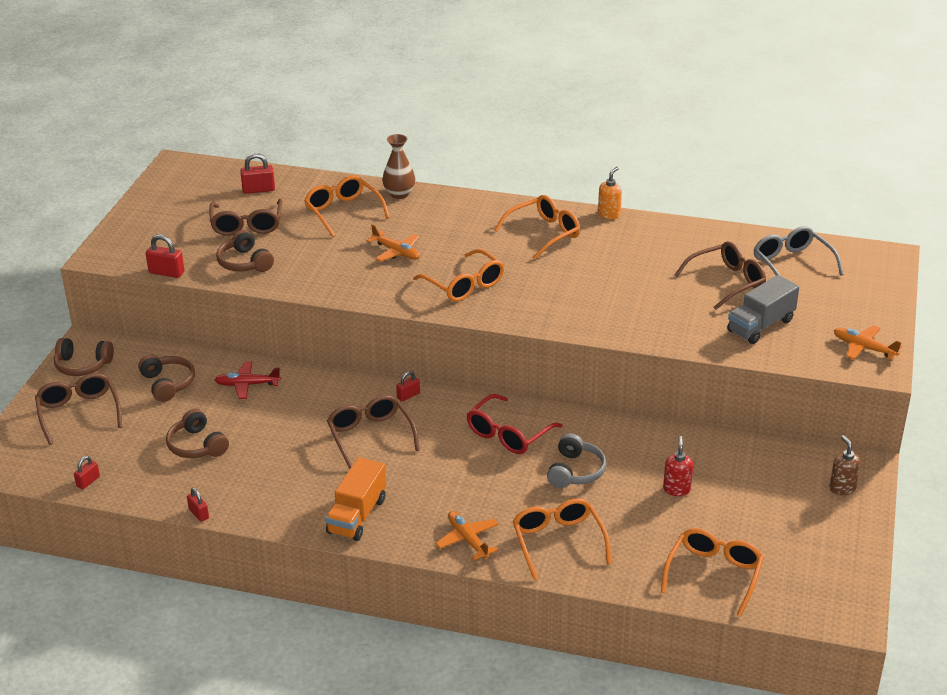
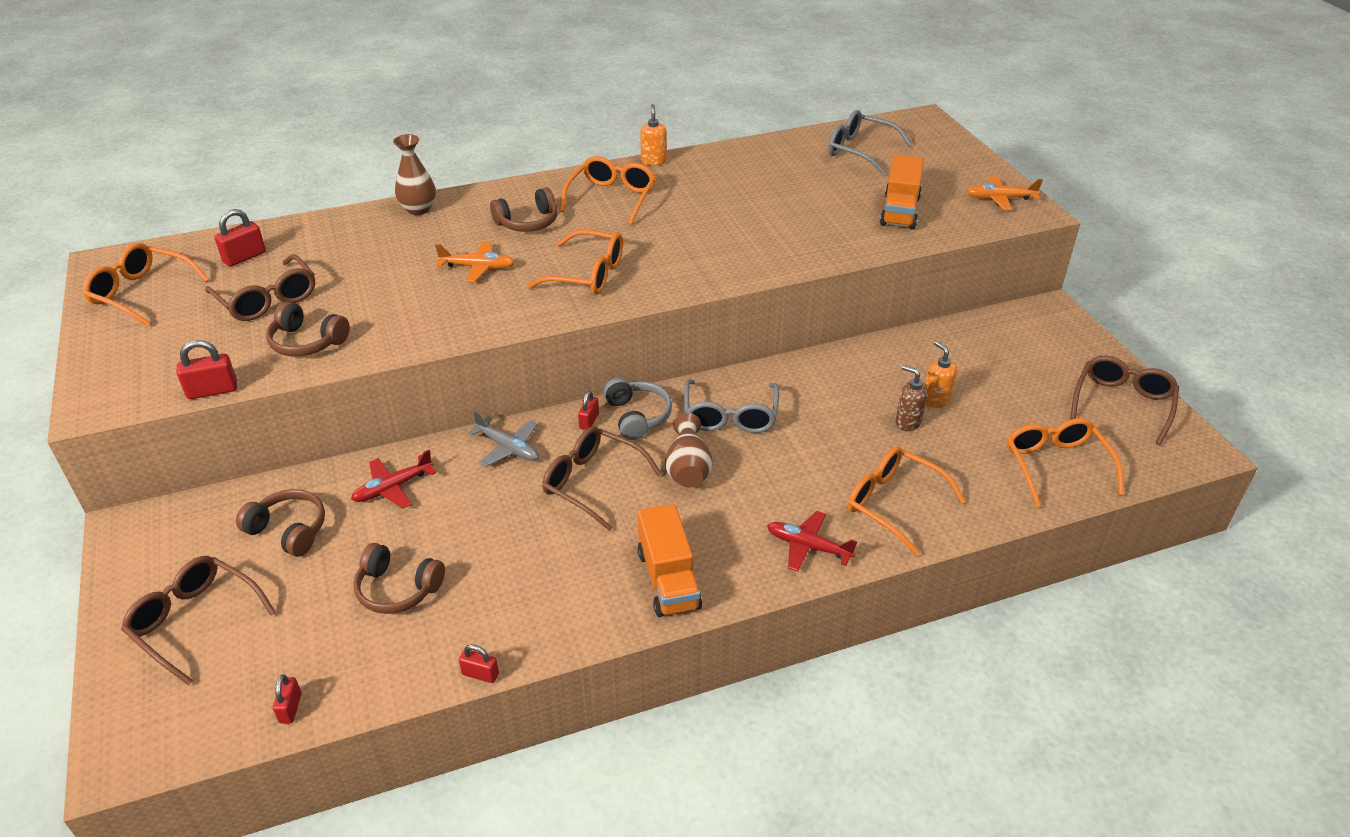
camera: 35 degrees left, 5 degrees up
brown headphones [54,338,114,376] -> brown headphones moved to [490,187,558,232]
orange glasses [304,175,390,237] -> orange glasses moved to [83,243,209,327]
orange plane [436,511,499,560] -> red plane [767,511,857,572]
red glasses [467,394,563,454] -> grey glasses [684,380,779,433]
grey headphones [547,433,607,488] -> grey headphones moved to [604,378,672,440]
red soap dispenser [663,436,693,496] -> orange soap dispenser [925,341,957,408]
brown glasses [675,241,766,310] -> brown glasses moved to [1070,356,1179,445]
grey truck [727,275,799,344] -> orange truck [880,155,924,229]
brown soap dispenser [829,435,861,495] -> brown soap dispenser moved to [896,365,928,431]
none -> grey plane [468,411,539,467]
none -> brown vase [665,413,713,488]

